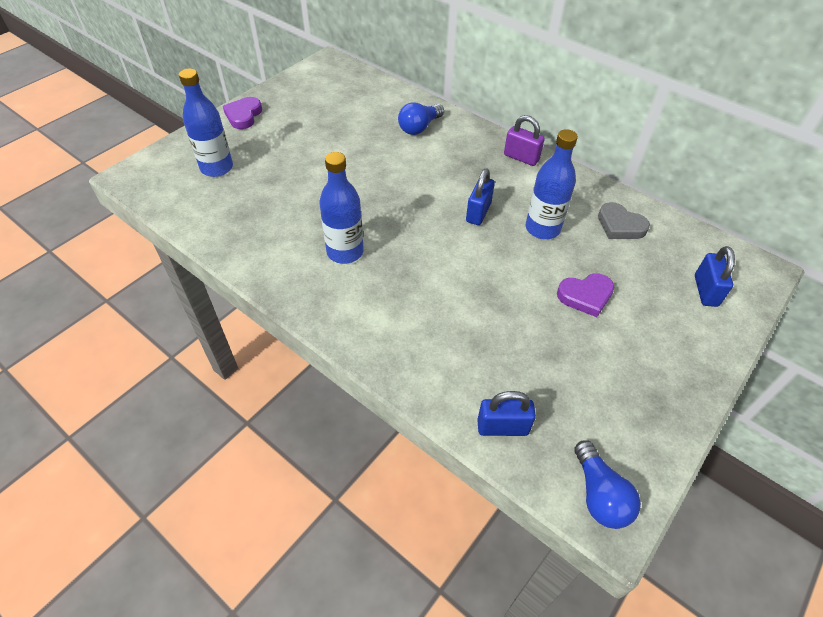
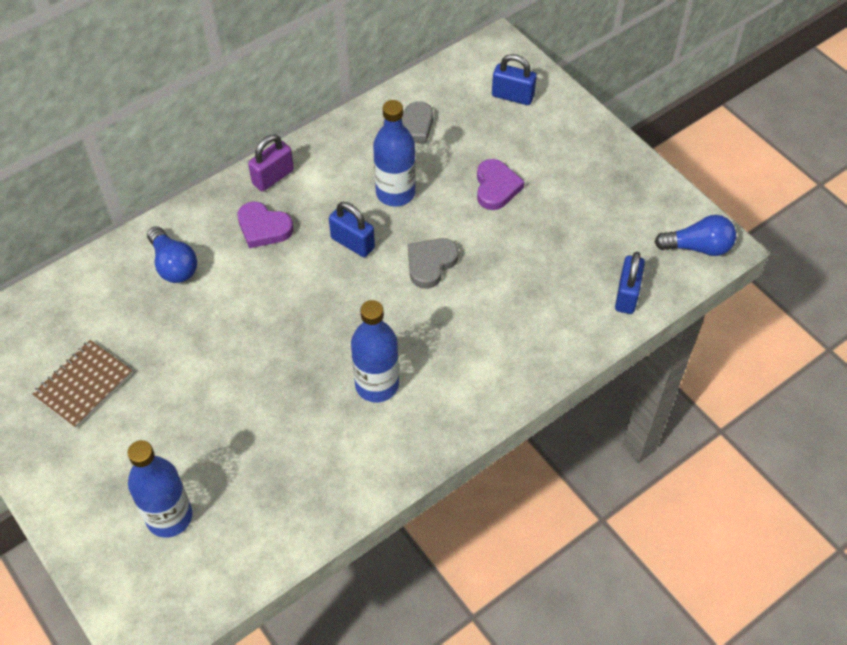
camera: 75 degrees left, 5 degrees up
purple heart [223,97,262,129] -> purple heart moved to [238,201,293,248]
none -> brown notebook [32,340,133,428]
none -> grey heart [408,238,459,289]

